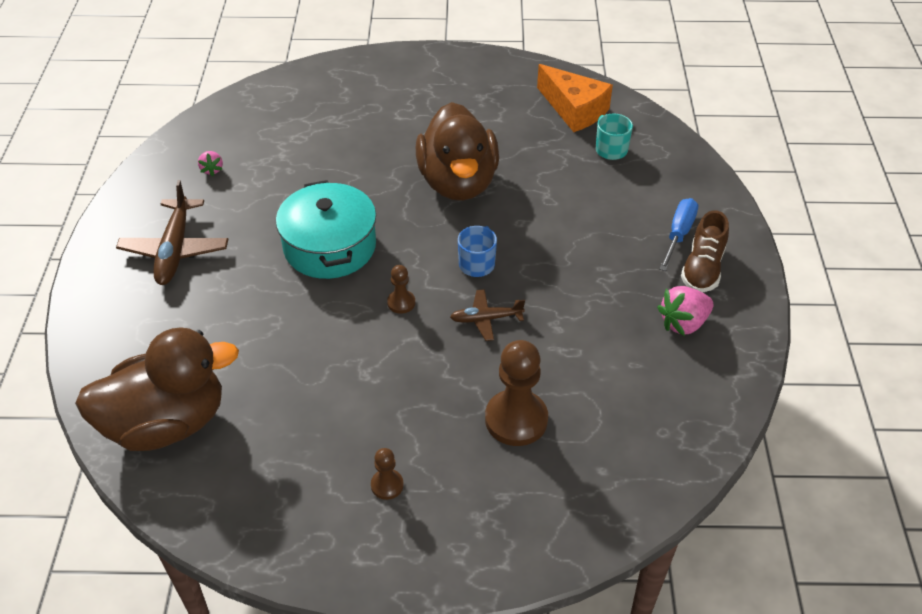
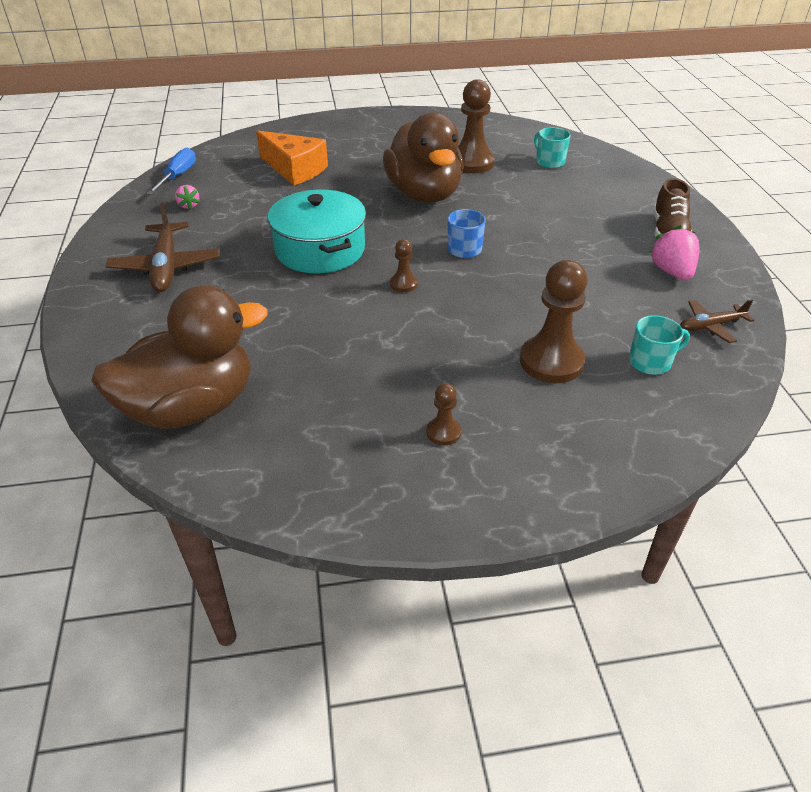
camera: 10 degrees left, 5 degrees down
brown plane [450,289,525,341] -> brown plane moved to [680,300,754,343]
orange cheese [537,64,613,132] -> orange cheese moved to [256,130,328,185]
pink strawberry [657,286,714,336] -> pink strawberry turned 120 degrees clockwise [649,225,699,280]
blue screwdriver [660,198,698,271] -> blue screwdriver moved to [147,148,196,195]
none -> brown pawn [458,79,495,173]
none -> turquoise mug [629,315,690,375]

